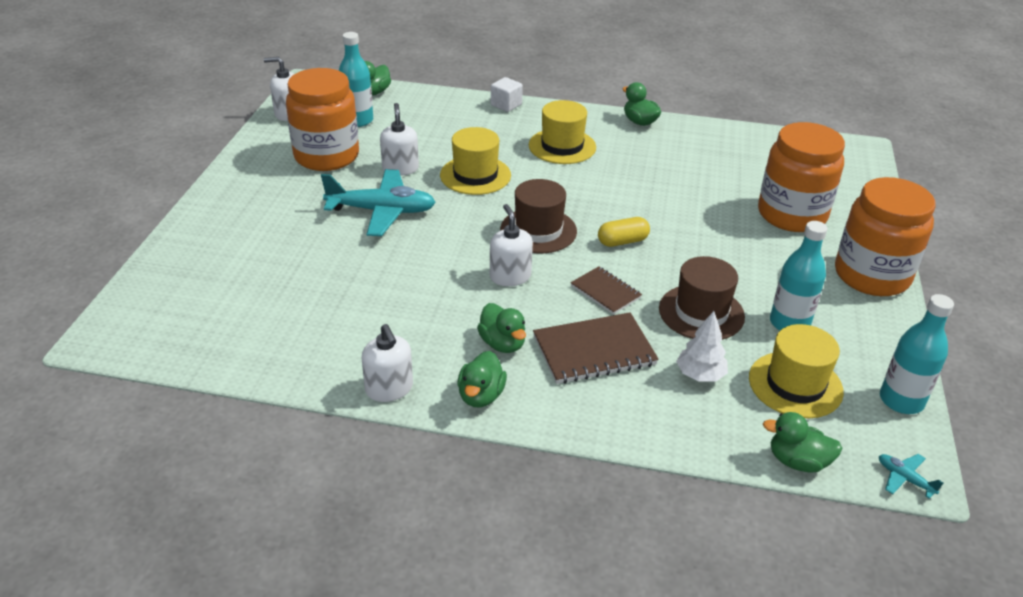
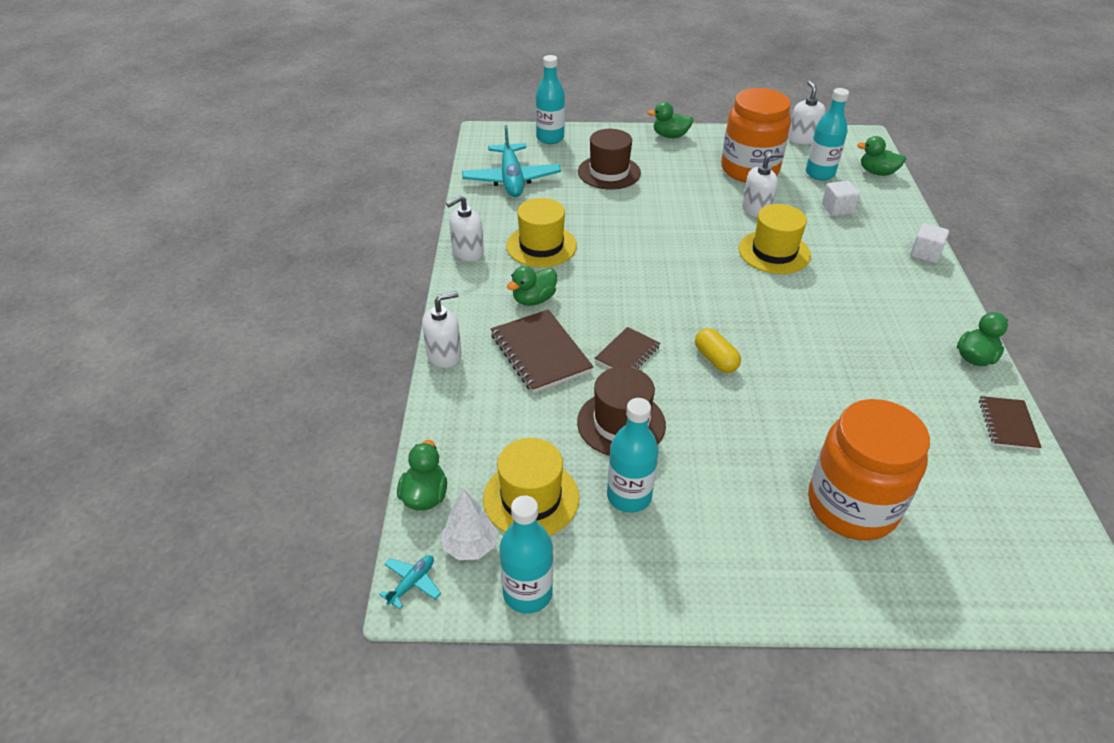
camera: 80 degrees right, 5 degrees up
turquoise plane [321,169,436,236] -> turquoise plane moved to [462,125,561,197]
green duck [457,351,507,407] -> green duck moved to [647,102,694,138]
white soap dispenser [490,204,533,286] -> white soap dispenser moved to [422,291,462,368]
brown hat [500,179,577,253] -> brown hat moved to [578,129,641,189]
yellow hat [529,100,596,164] -> yellow hat moved to [506,198,577,267]
white tree [676,311,728,382] -> white tree moved to [441,489,498,560]
orange jar [835,177,936,296] -> none
none -> turquoise bottle [536,55,565,144]
none -> white cube [822,181,860,216]
none -> brown notebook [979,396,1042,450]

